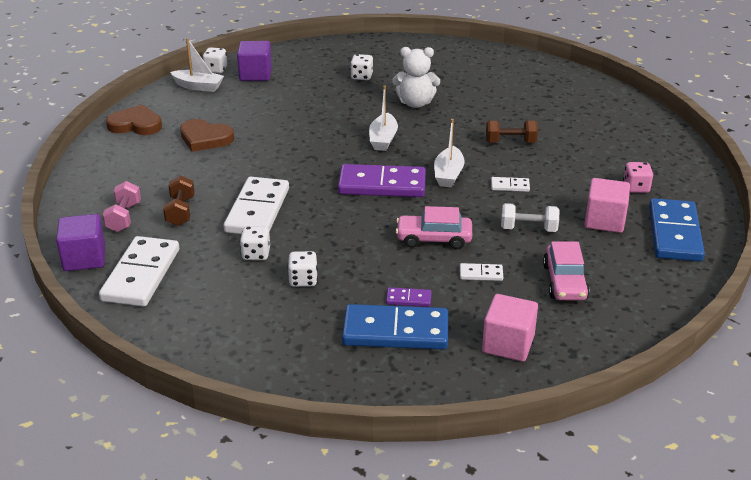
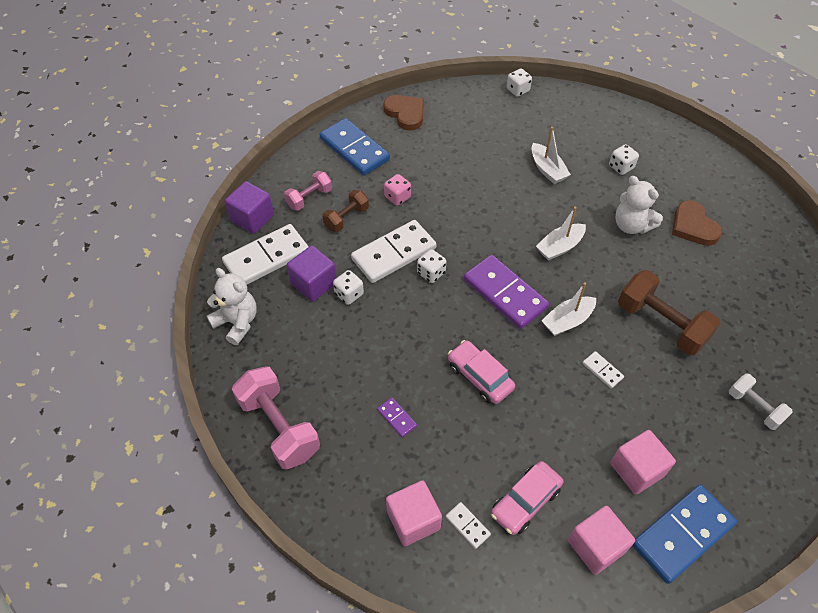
camera: 45 degrees right, 20 degrees up
white boat [170,38,224,92] -> white boat moved to [531,127,571,184]
brown heart [180,119,234,152] -> brown heart moved to [672,200,722,246]
purple cube [237,41,272,81] -> purple cube moved to [287,245,336,302]
white dice [288,251,318,287] -> white dice moved to [417,249,446,283]
blue domino [342,304,448,350] -> blue domino moved to [320,118,390,176]
white domino [460,263,503,281] -> white domino moved to [446,502,491,549]
brown dumbbell [486,121,538,143] -> brown dumbbell [618,270,720,355], size x1.74
white dumbbell [501,203,559,232] -> white dumbbell moved to [729,374,793,430]
pink dice [623,162,653,193] -> pink dice moved to [384,174,411,206]
none -> white teddy bear [207,268,257,345]
none -> pink dumbbell [232,366,320,470]
none -> pink cube [568,506,635,575]

